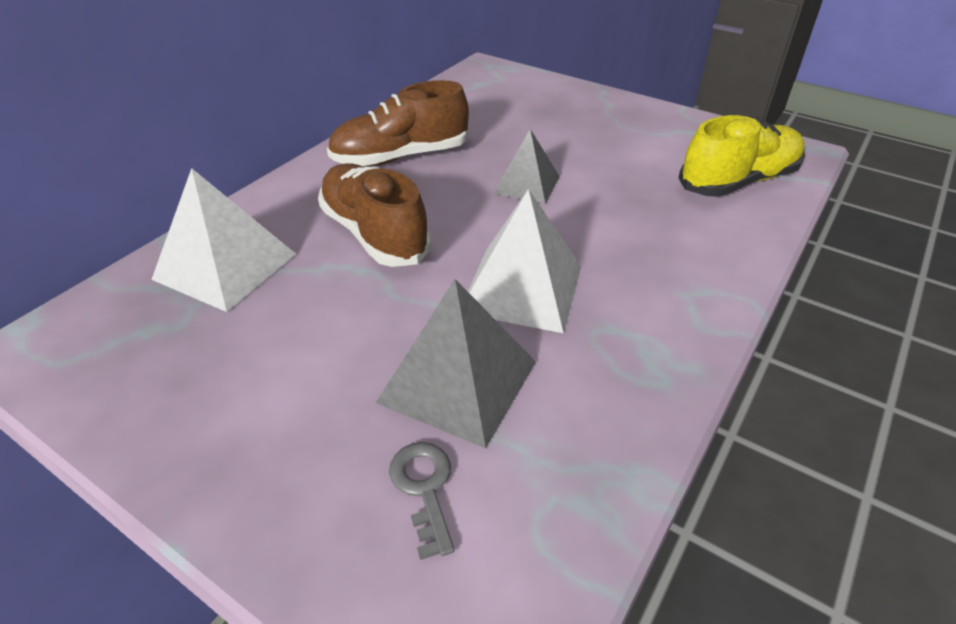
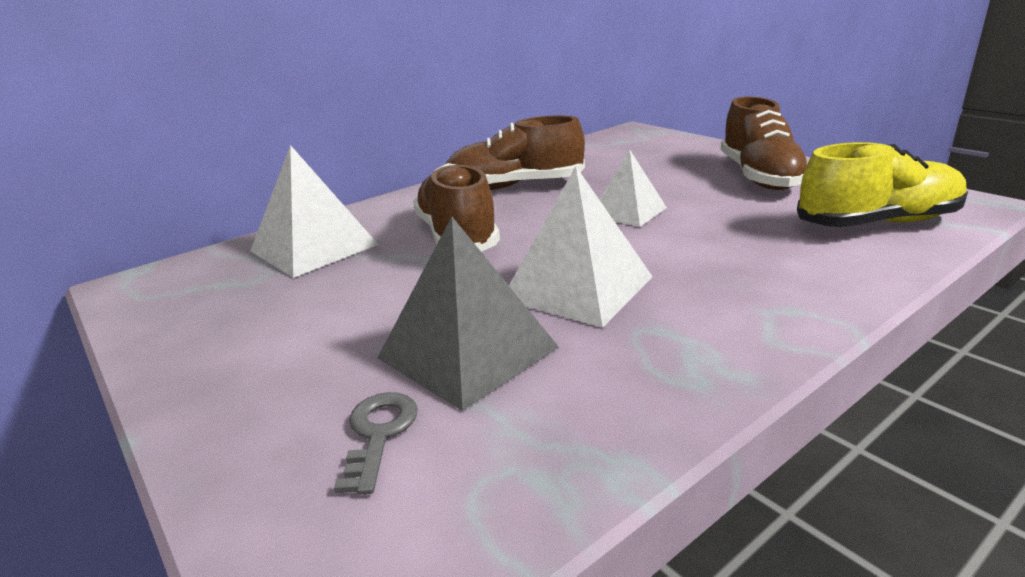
camera: 20 degrees right, 15 degrees down
grey pyramid [493,129,560,204] -> white pyramid [599,150,667,227]
none -> brown shoe [721,97,807,190]

